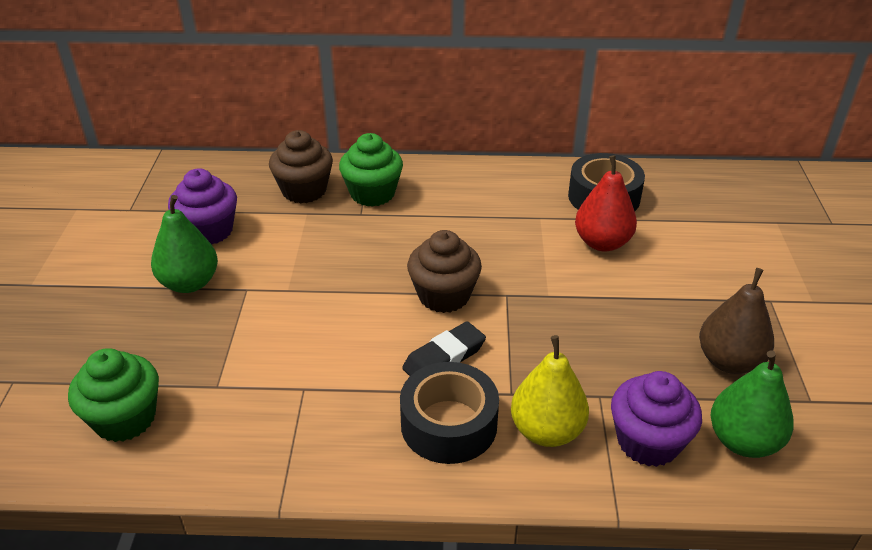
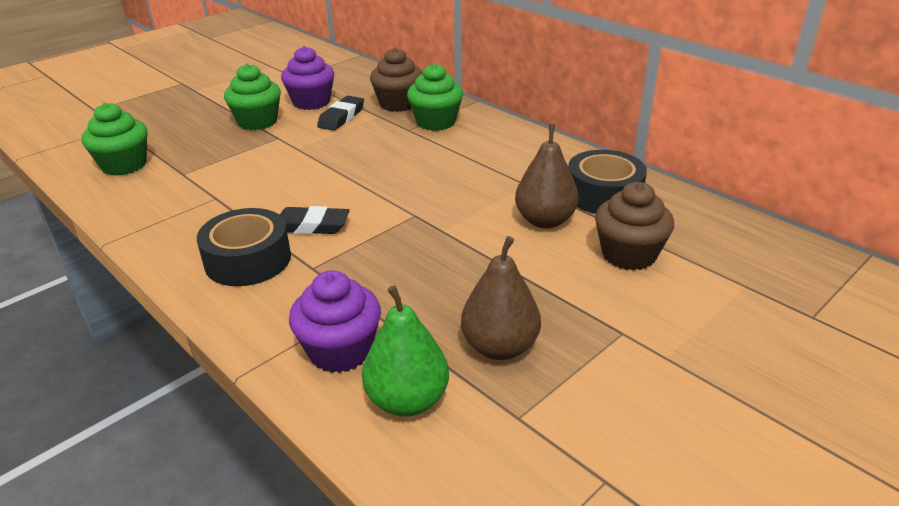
camera: 45 degrees right, 5 degrees down
green pear [151,195,218,293] -> green cupcake [224,64,281,130]
brown cupcake [407,230,482,313] -> brown cupcake moved to [595,182,674,271]
yellow pear [511,335,589,447] -> none
red pear [575,155,637,252] -> brown pear [515,124,579,229]
none -> black eraser [317,96,364,131]

